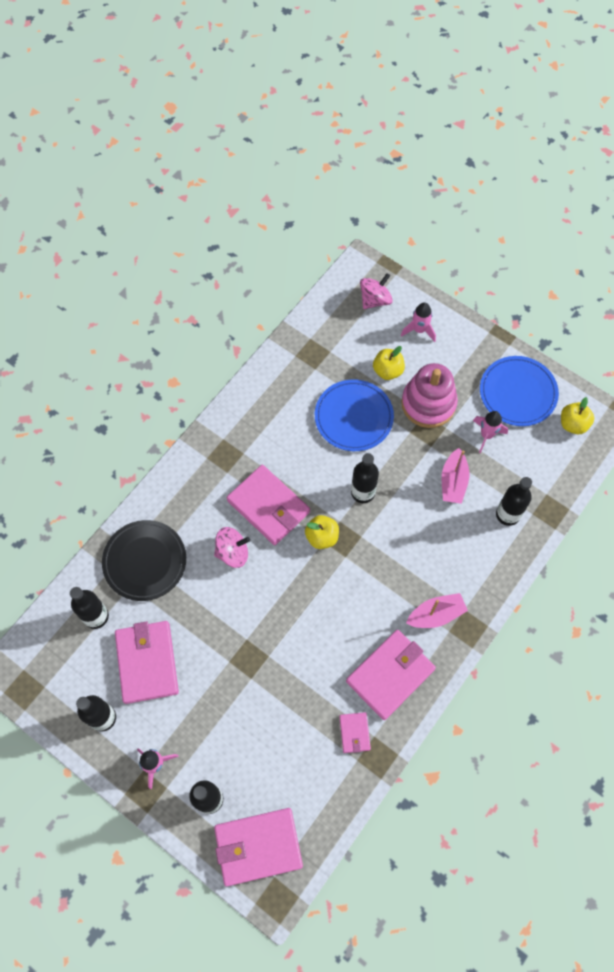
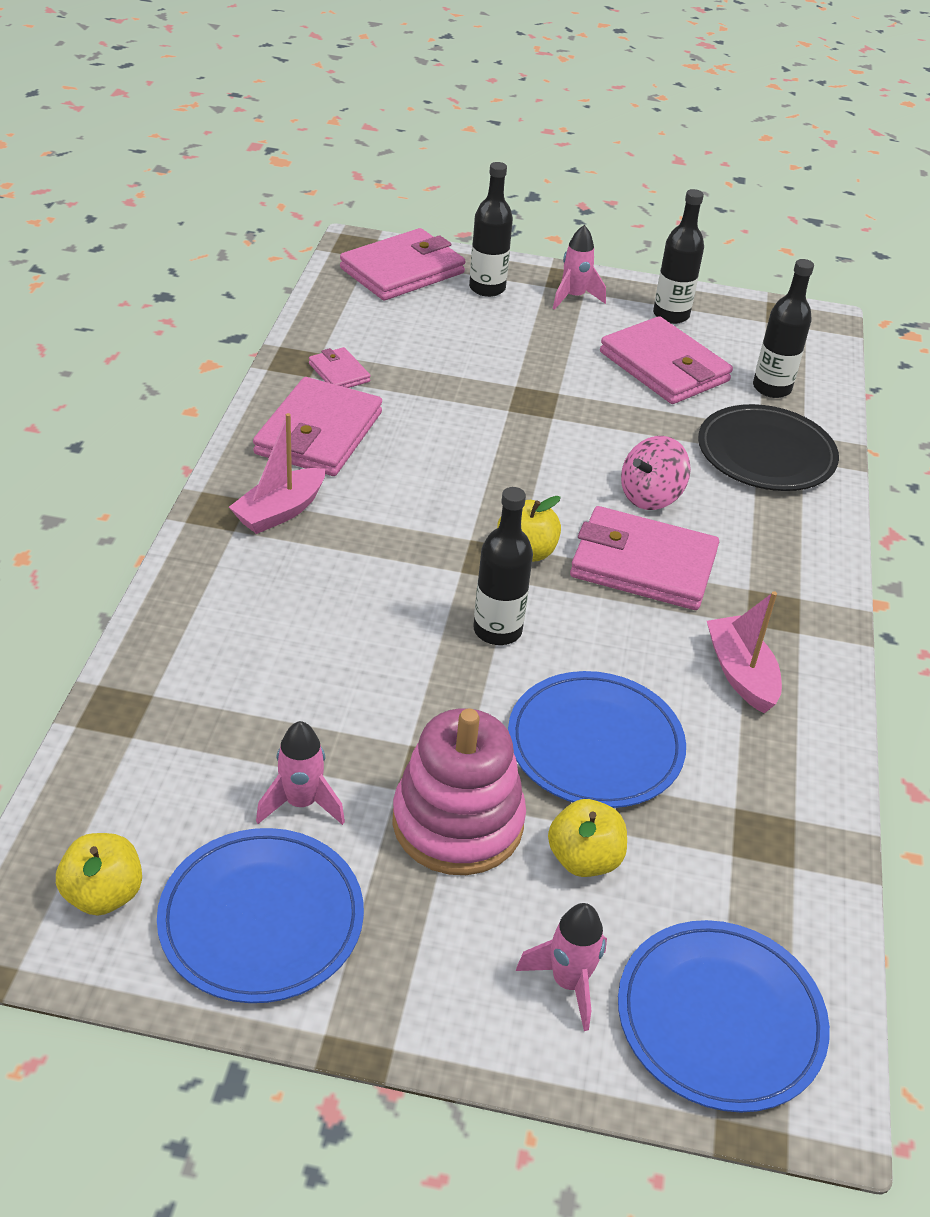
camera: 150 degrees right, 25 degrees down
pink spinning top [360,273,393,309] -> blue plate [618,920,830,1112]
pink boat [442,448,469,504] -> pink boat moved to [707,591,782,713]
black bottle [496,477,532,526] -> none

